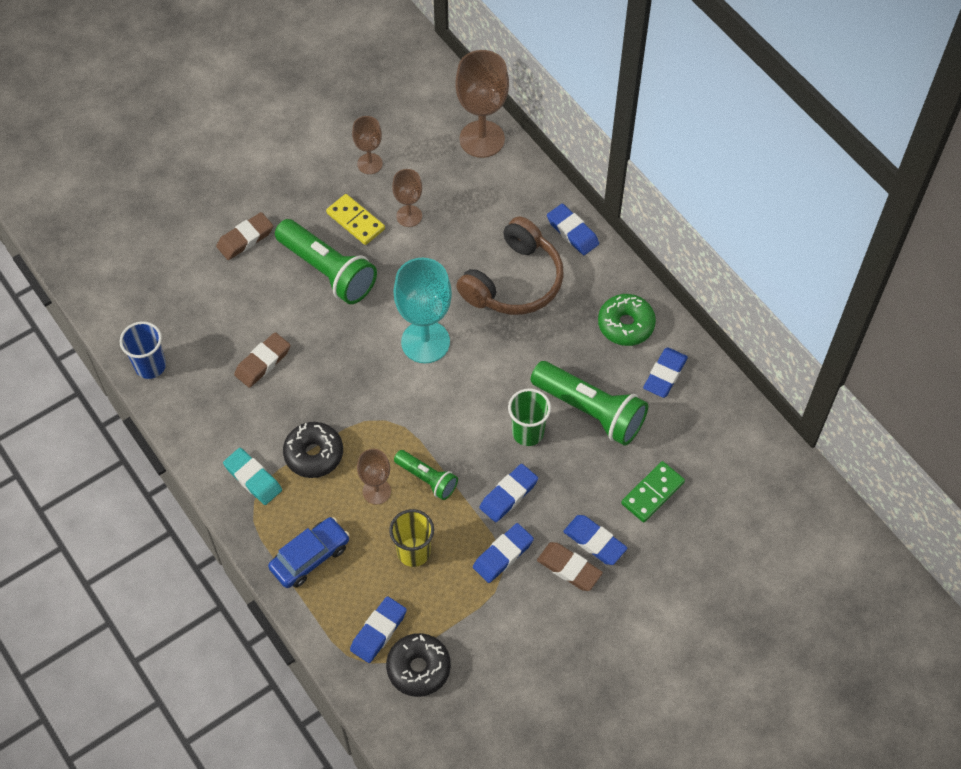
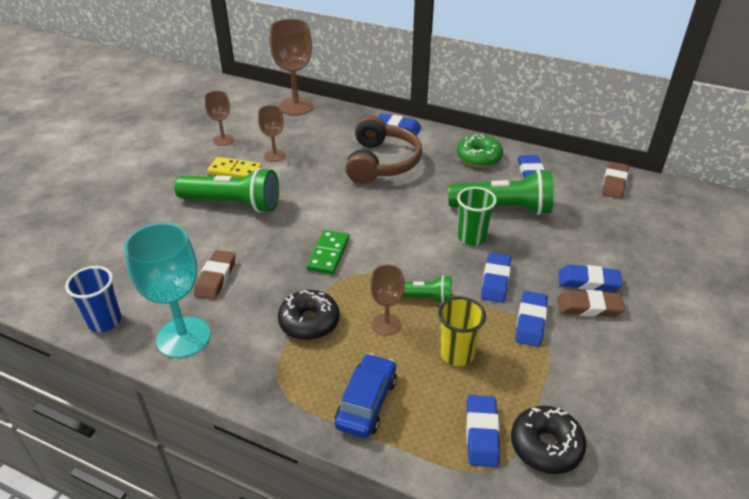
camera: 30 degrees left, 20 degrees down
brown eraser [216,212,273,260] -> brown eraser moved to [602,161,629,199]
turquoise eraser [223,448,282,505] -> none
turquoise goblet [394,258,452,363] -> turquoise goblet moved to [124,223,210,358]
green domino [621,461,685,523] -> green domino moved to [307,230,349,274]

